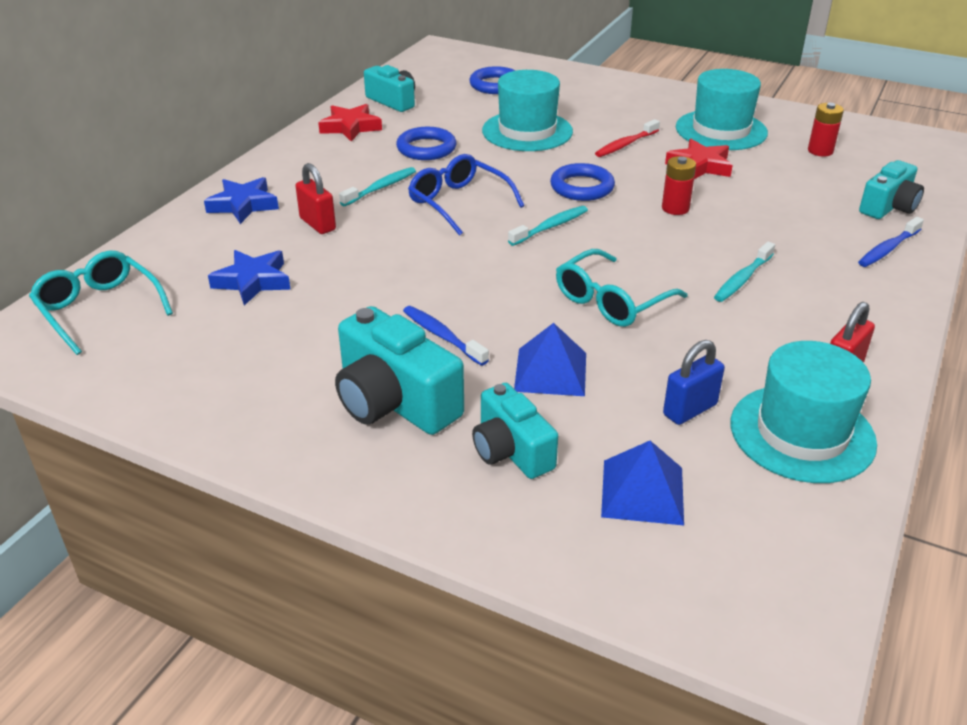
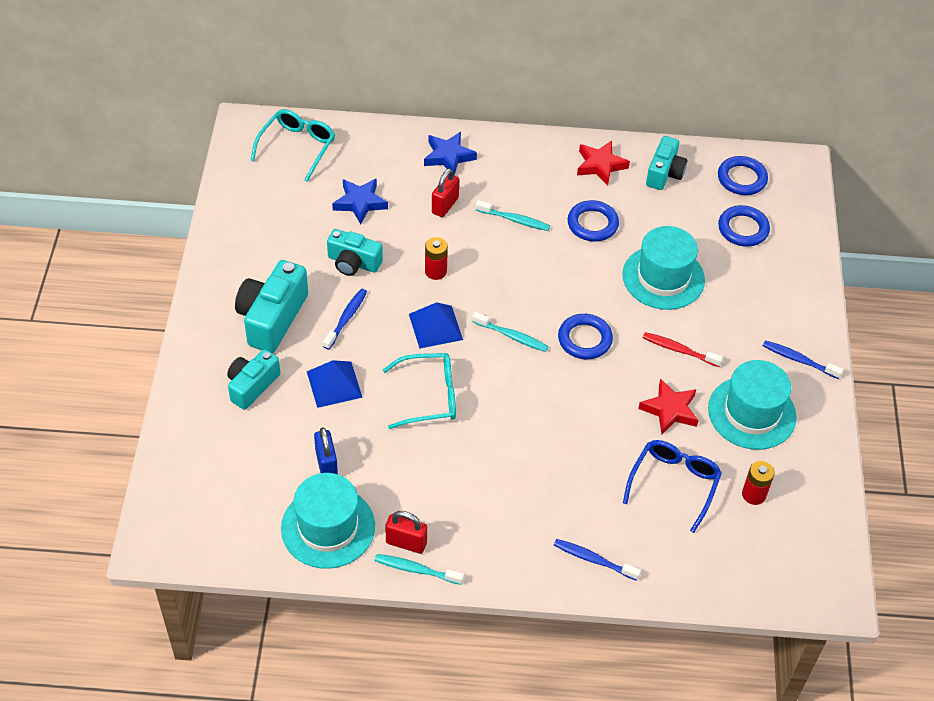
camera: 65 degrees right, 15 degrees up
blue glasses [408,154,524,236] -> blue glasses moved to [623,440,722,533]
turquoise glasses [556,249,687,327] -> turquoise glasses turned 150 degrees clockwise [383,353,456,429]
blue pyramid [601,441,684,525] -> blue pyramid moved to [409,302,463,349]
red battery [662,156,696,215] -> red battery moved to [425,237,448,280]
blue padlock [663,340,725,425] -> blue padlock turned 45 degrees clockwise [314,427,338,474]
turquoise toothbrush [714,242,775,302] -> turquoise toothbrush moved to [374,554,464,585]
turquoise camera [859,160,924,219] -> turquoise camera moved to [327,229,383,276]
none -> blue ring [718,156,768,195]
none -> blue toothbrush [763,340,843,379]

